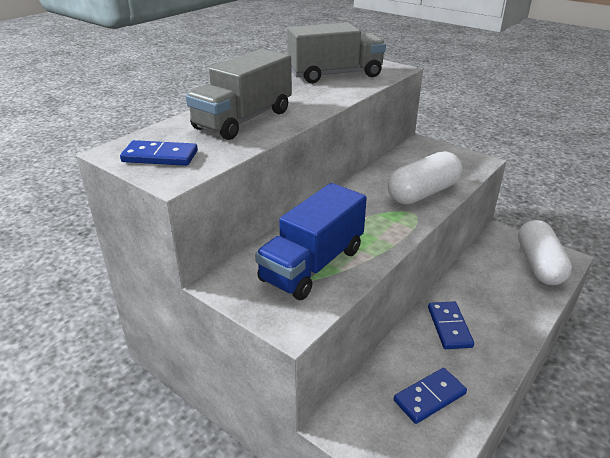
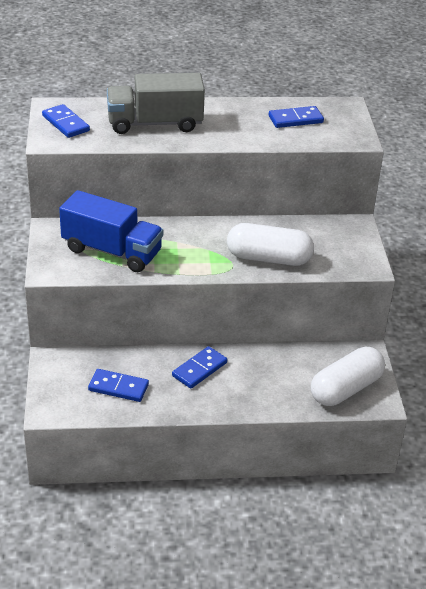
camera: 45 degrees right, 5 degrees up
blue truck [255,183,367,300] -> blue truck turned 150 degrees counterclockwise [59,190,163,272]
grey truck [287,23,386,83] -> blue domino [269,106,324,128]

